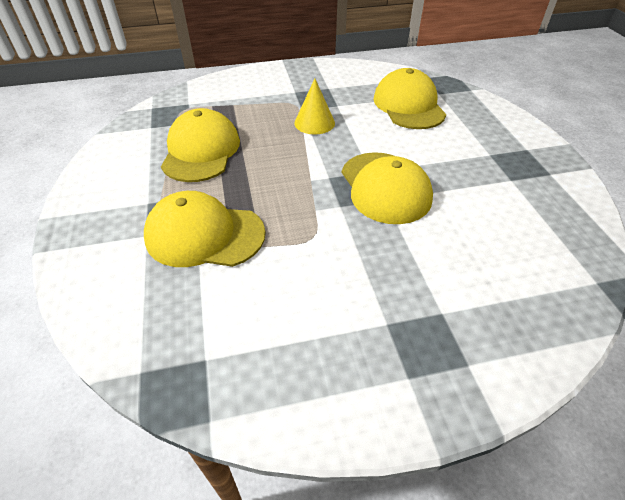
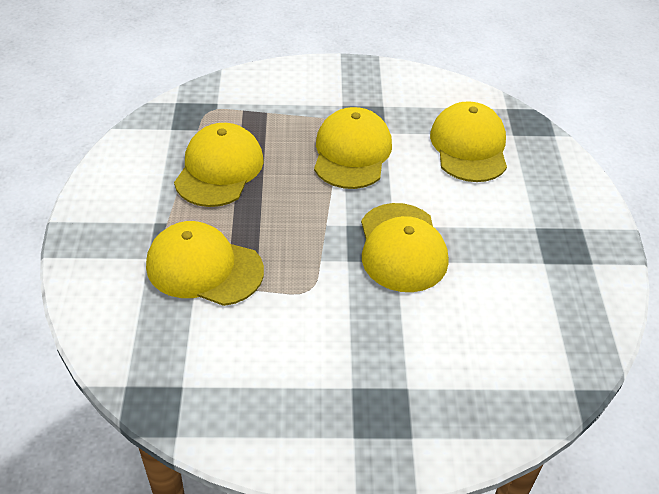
camera: 10 degrees right, 0 degrees up
yellow cone [294,79,335,135] -> yellow cap [314,107,392,189]

